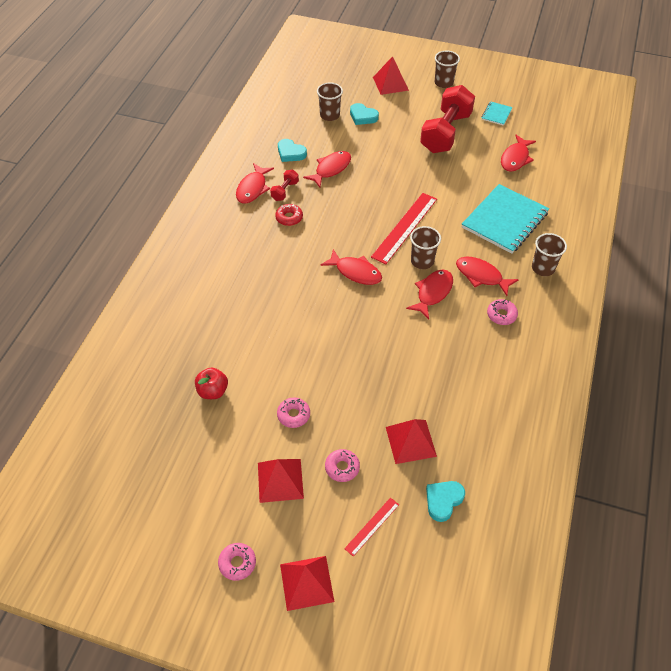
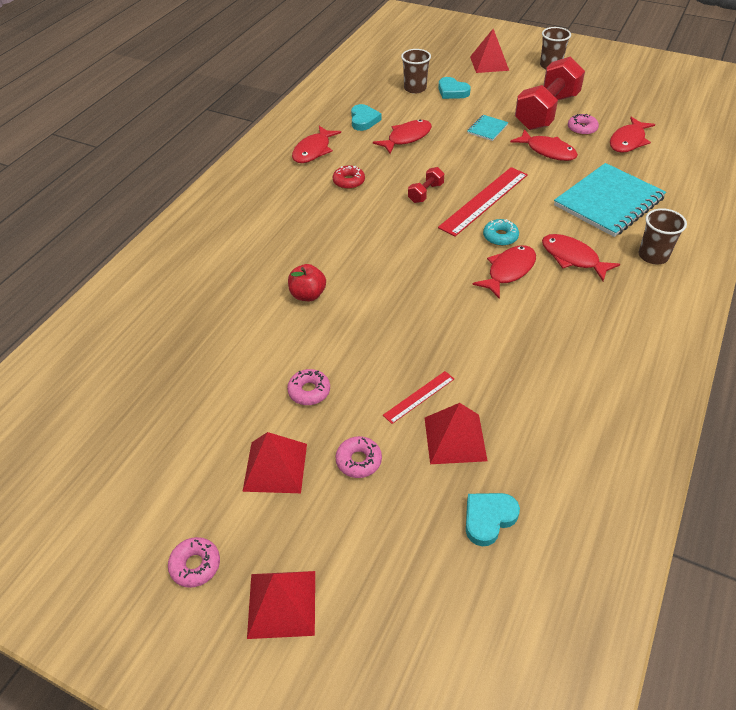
camera: 10 degrees right, 5 degrees down
red apple [195,367,228,399] -> red apple moved to [288,264,326,301]
red dumbbell [270,170,299,201] -> red dumbbell moved to [408,167,444,203]
turquoise heart [278,139,307,162] -> turquoise heart turned 135 degrees counterclockwise [351,104,382,131]
red fish [321,249,382,285] -> red fish moved to [510,129,578,161]
red ruler [344,498,399,557] -> red ruler moved to [383,371,454,424]
brown cup [410,226,441,269] -> turquoise donut [483,219,519,246]
turquoise notebook [482,101,512,126] -> turquoise notebook moved to [467,115,509,141]
pink donut [487,299,518,325] -> pink donut moved to [568,114,599,135]

